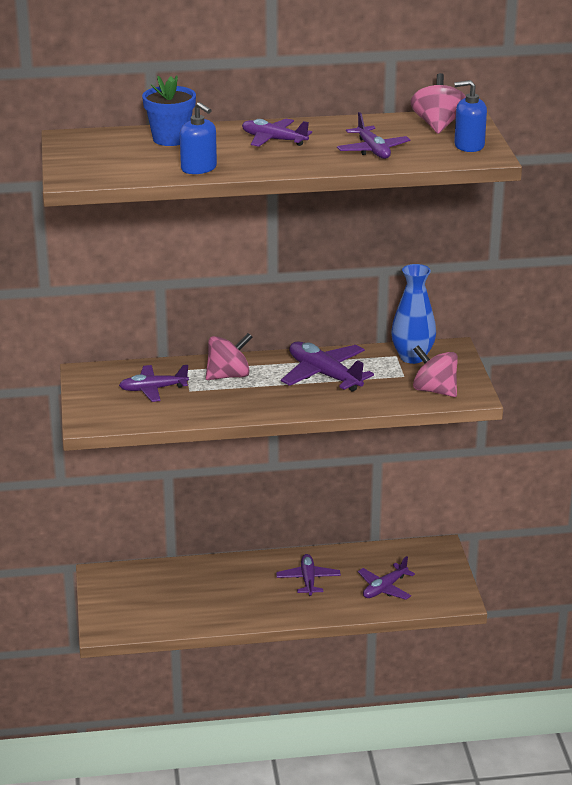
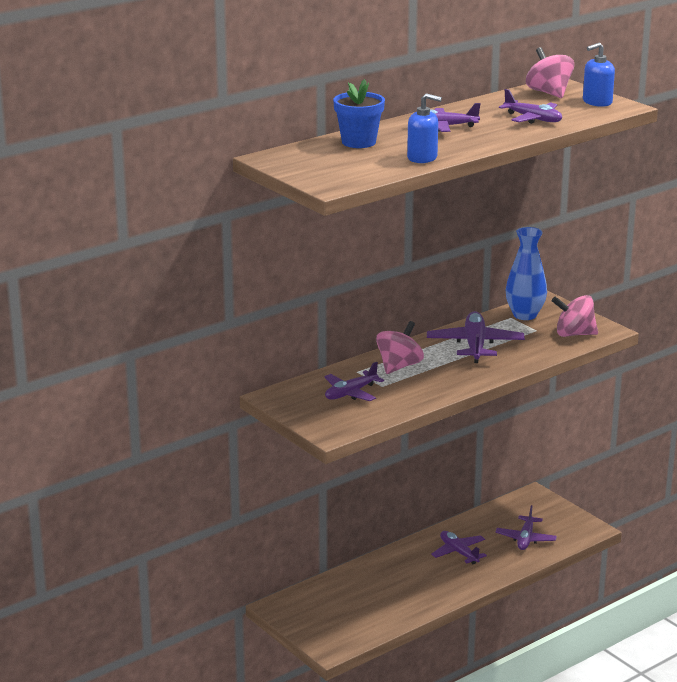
camera: 30 degrees left, 5 degrees down
purple plane [281,342,374,391] -> purple plane turned 75 degrees clockwise [427,311,525,363]

